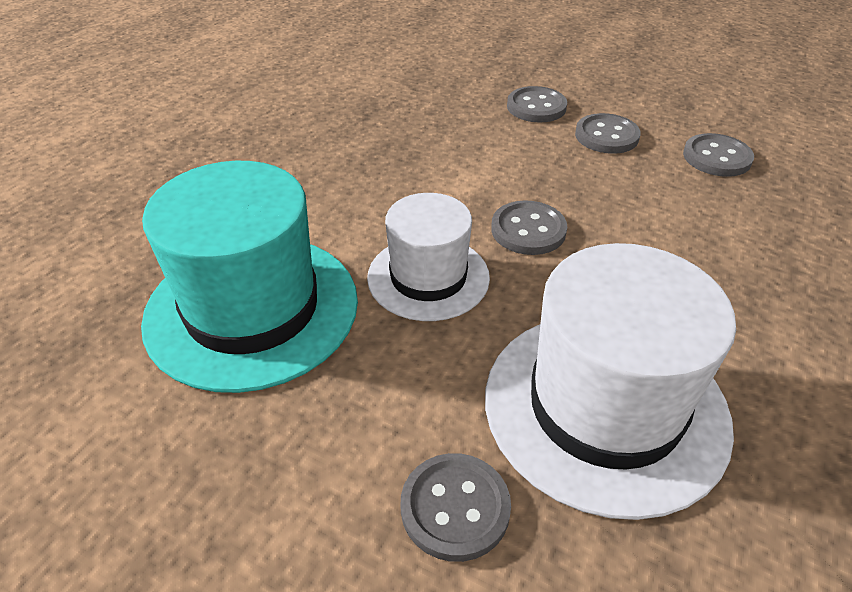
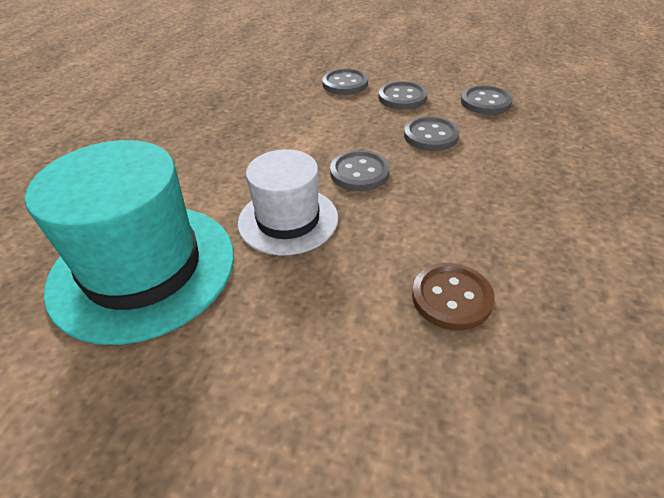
camera: 10 degrees left, 0 degrees up
grey button [400,453,511,562] -> grey button moved to [404,116,460,151]
white hat [485,243,736,520] -> brown button [412,263,494,330]

